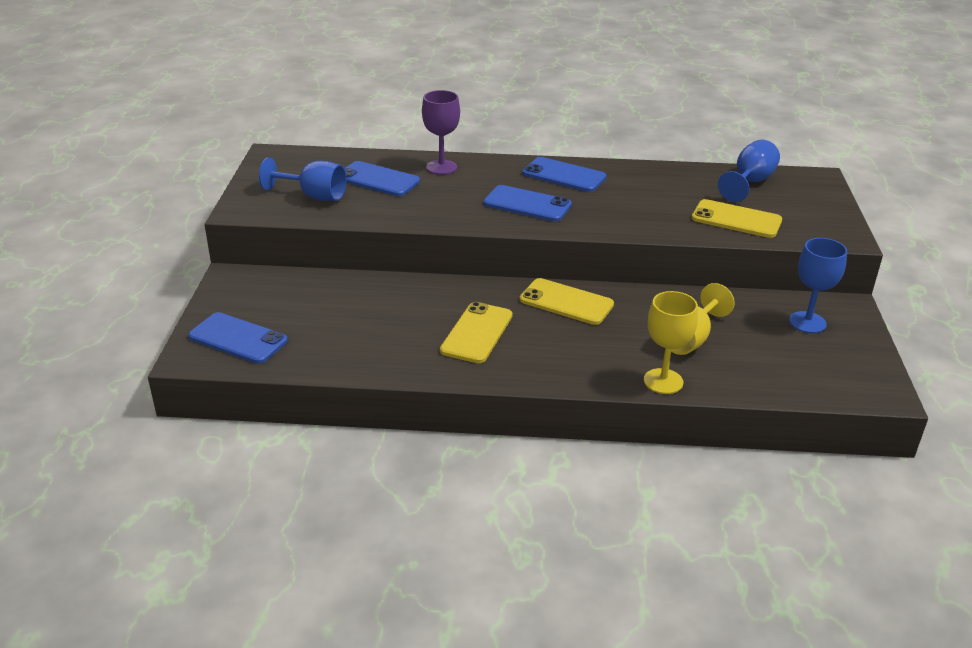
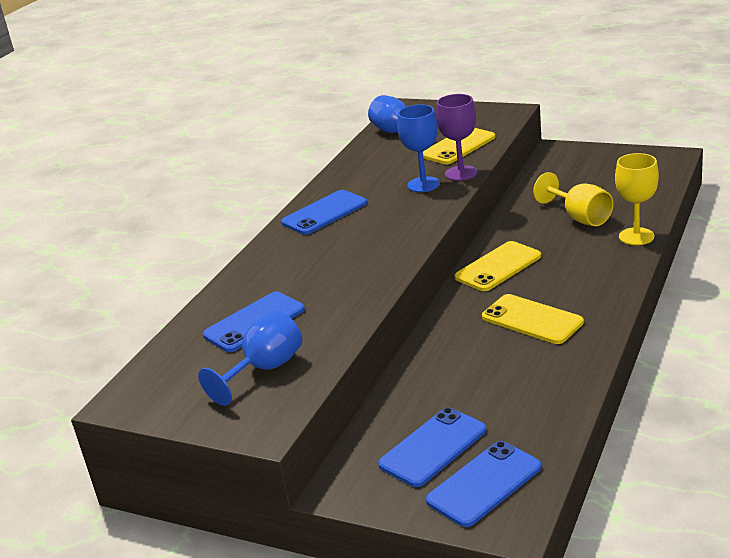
camera: 65 degrees left, 5 degrees down
purple goblet [422,90,460,175] -> purple goblet moved to [436,94,478,181]
blue phone [483,185,572,222] -> blue phone moved to [378,407,487,487]
blue goblet [789,238,847,333] -> blue goblet moved to [397,104,440,192]

